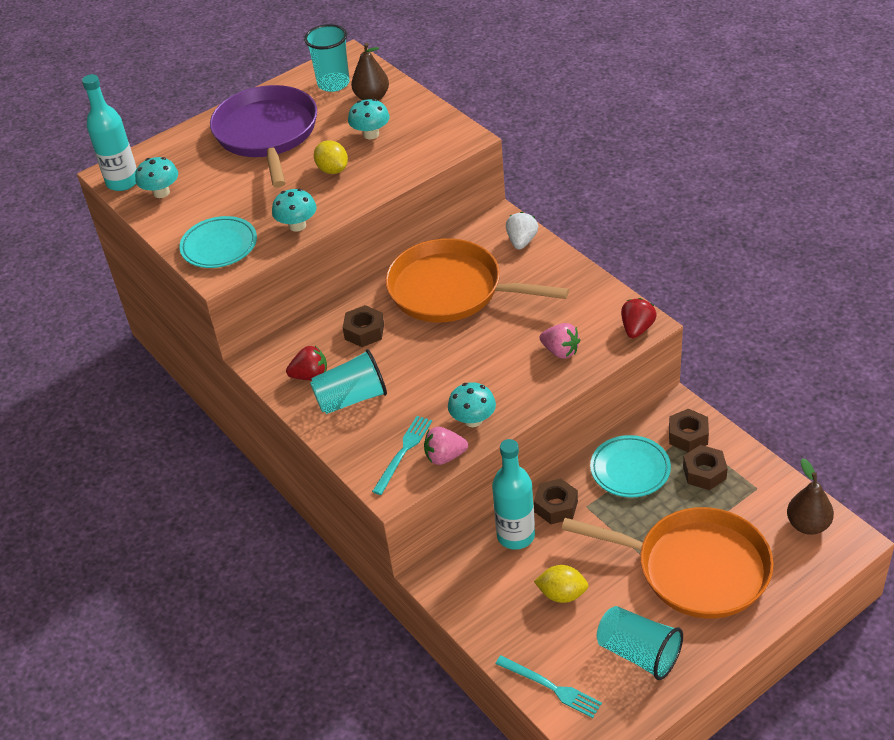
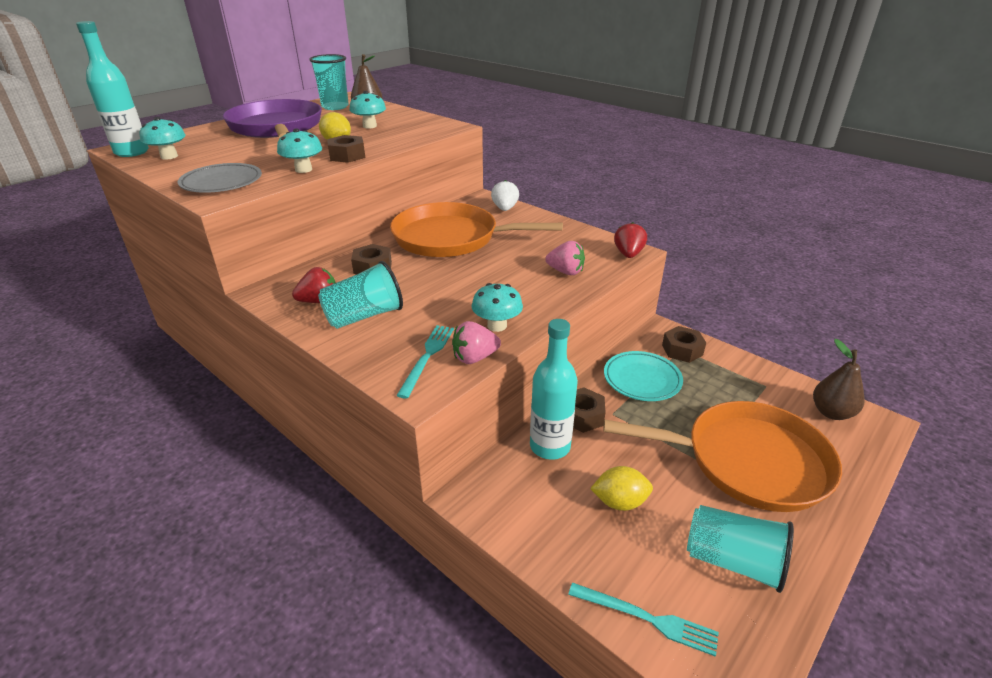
camera: 15 degrees left, 10 degrees down
turquoise plate [179,216,257,268] -> grey plate [178,163,262,193]
brown nut [683,445,728,490] -> brown nut moved to [327,135,365,163]

